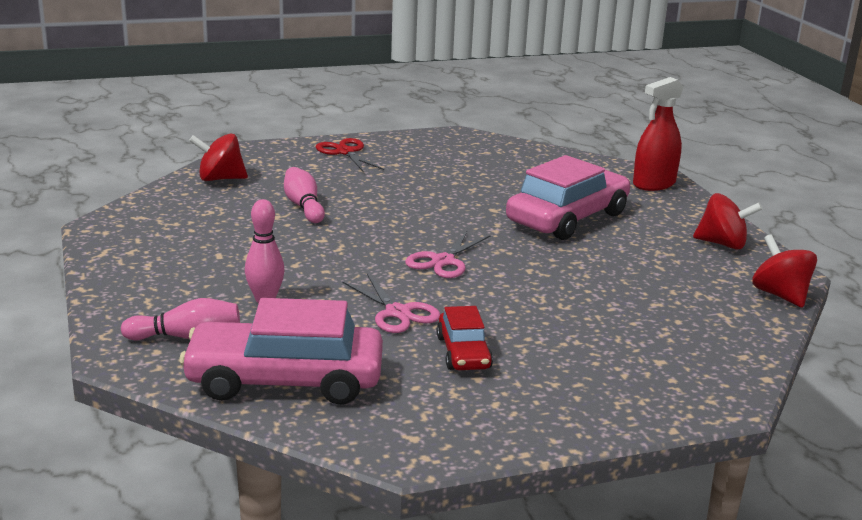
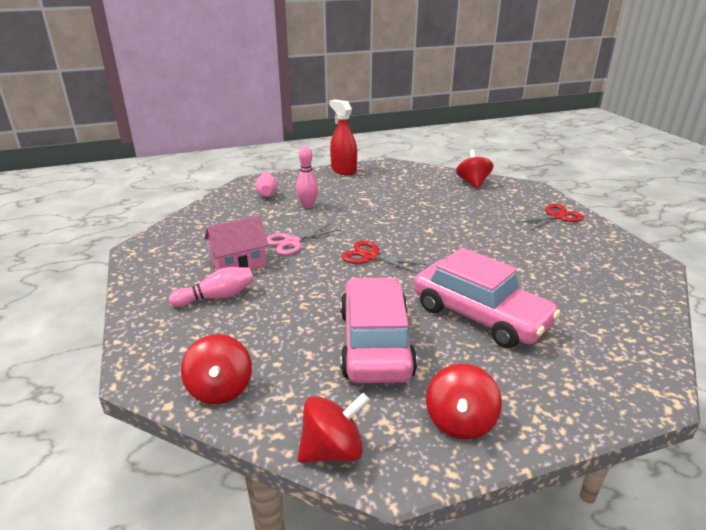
camera: 90 degrees right, 5 degrees up
pink car [179,298,383,405] -> pink car moved to [340,277,417,383]
pink bowling pin [284,167,325,223] -> pink bowling pin moved to [169,267,254,307]
pink scissors [405,231,491,278] -> red scissors [342,241,426,274]
red car [437,306,493,370] -> pink house [204,216,269,270]
red spray bottle [633,77,683,191] -> red spray bottle moved to [330,100,357,176]
none -> red spinning top [181,334,252,404]

